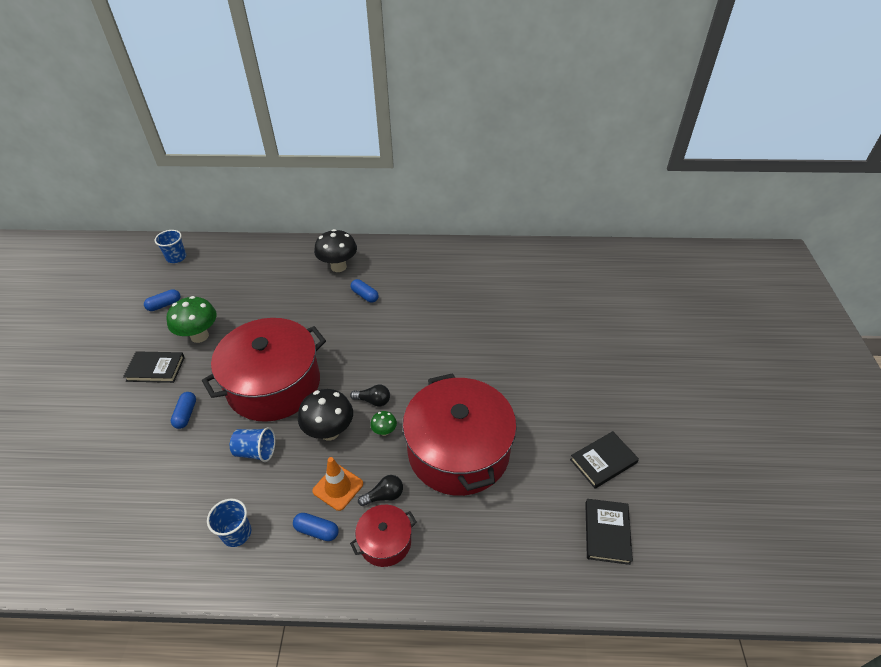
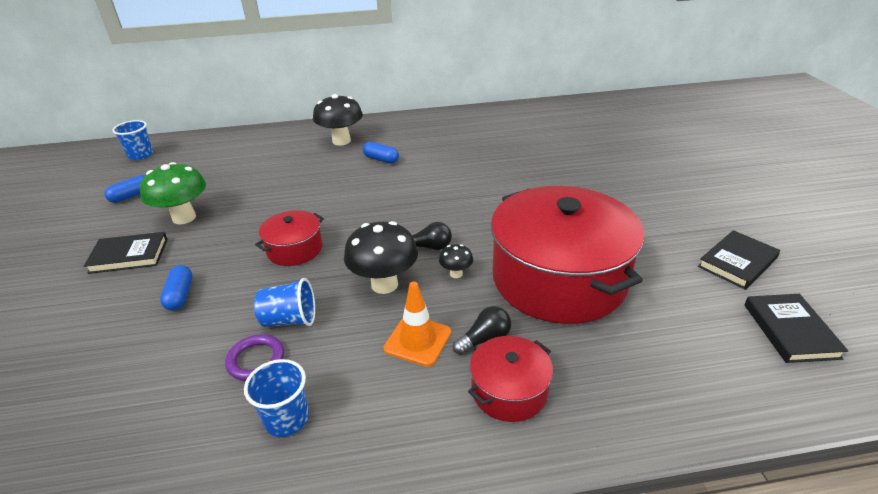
camera: 10 degrees left, 10 degrees down
red pot [202,318,326,422] -> red pot [255,210,324,266], size x0.46
blue capsule [293,513,338,541] -> none
green mushroom [370,411,397,436] -> black mushroom [439,244,473,278]
none -> purple ring [225,334,284,381]

